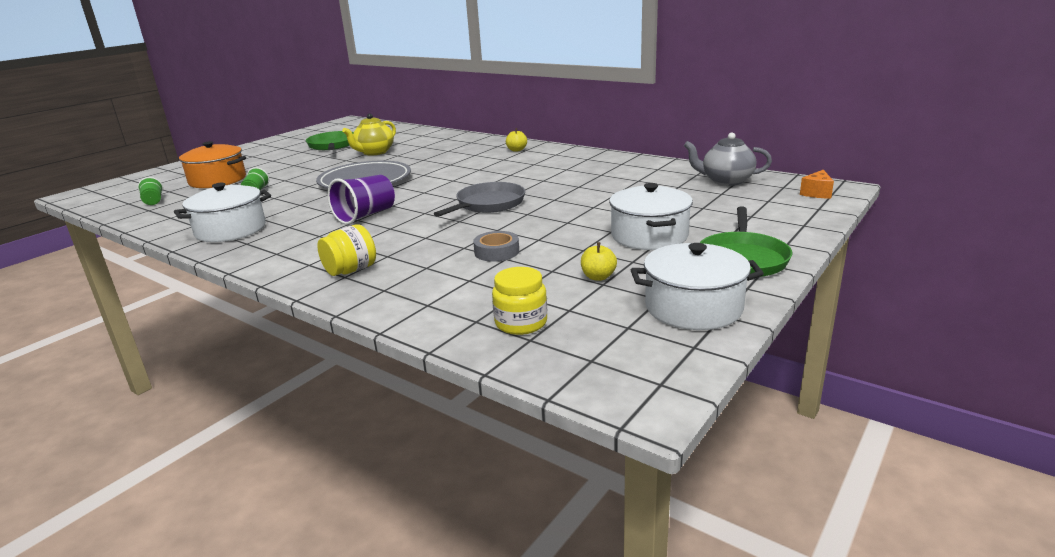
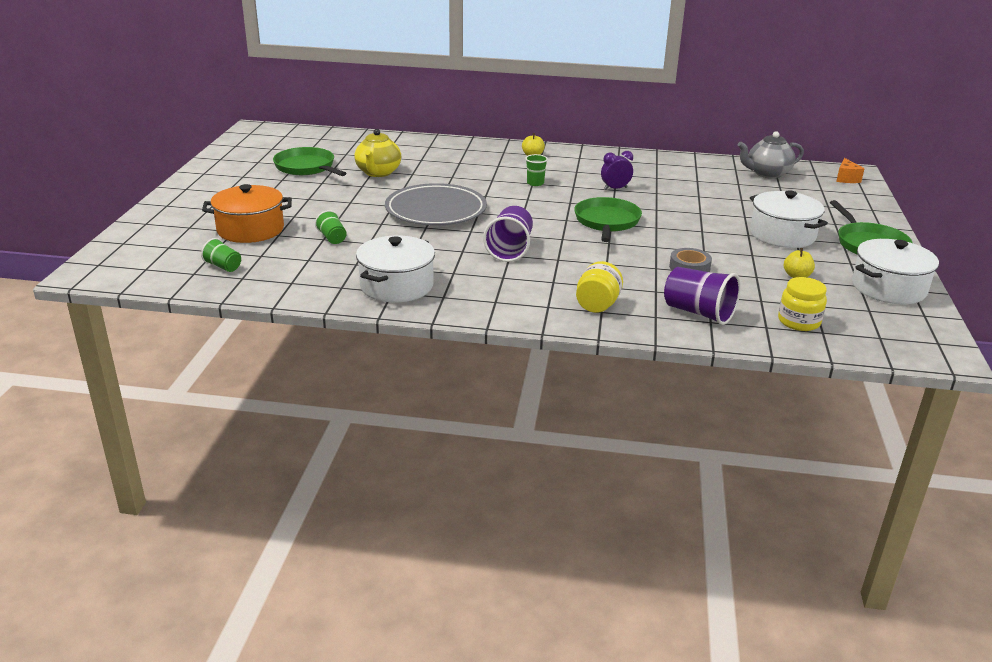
camera: 30 degrees left, 5 degrees up
grey pan [434,182,525,217] -> green pan [574,197,642,242]
none -> green cup [525,154,548,186]
none -> purple clock [601,151,633,190]
none -> purple cup [664,267,741,325]

